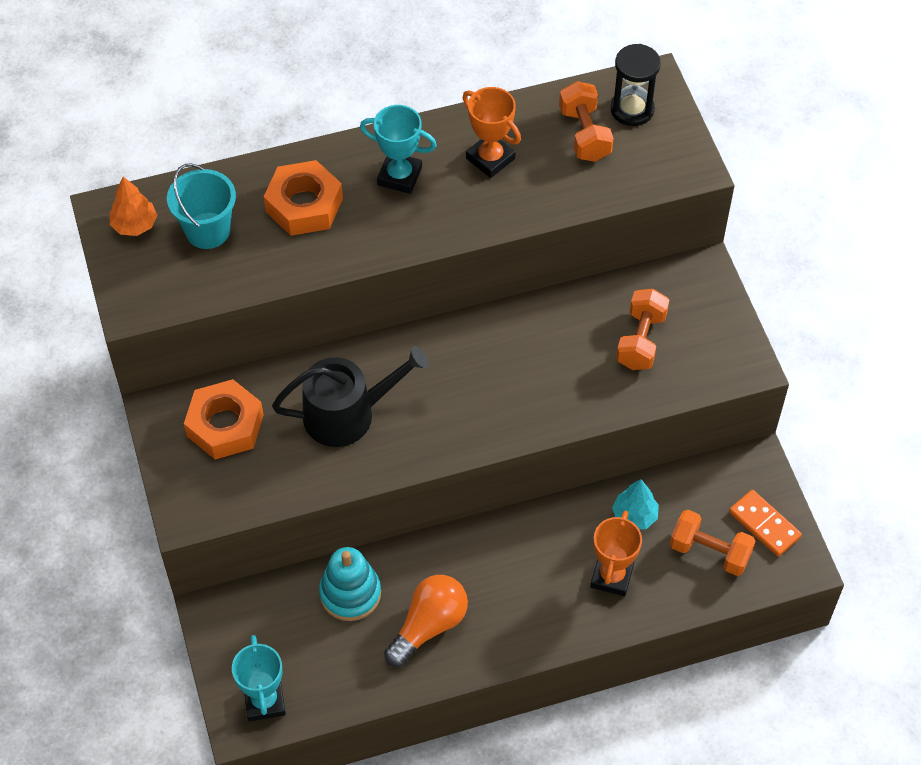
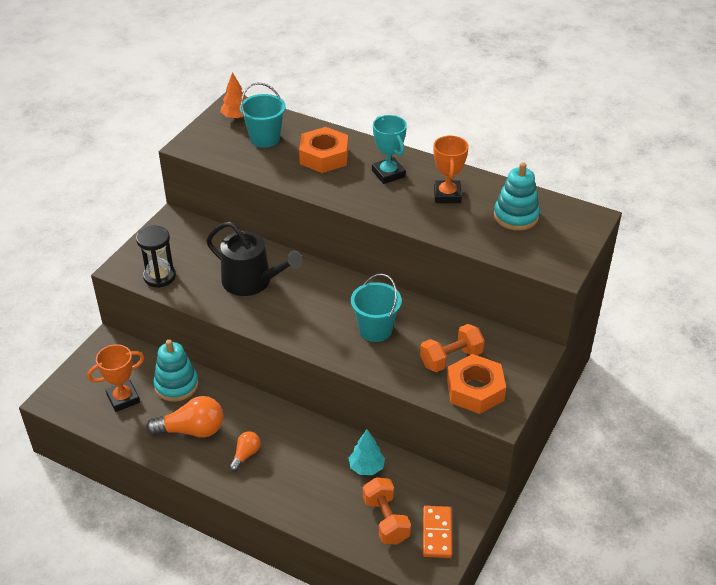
camera: 45 degrees right, 15 degrees down
orange nut [184,379,263,460] -> orange nut moved to [447,354,506,414]
turquoise trophy [232,635,286,721] -> none
orange dumbbell [559,81,614,162] -> turquoise stacking toy [494,162,540,231]
orange trophy [590,511,642,596] -> orange trophy moved to [87,344,144,412]
black hourglass [611,44,661,126] -> black hourglass moved to [136,226,176,288]
none -> orange light bulb [229,431,260,471]
none -> turquoise bucket [351,274,402,342]

